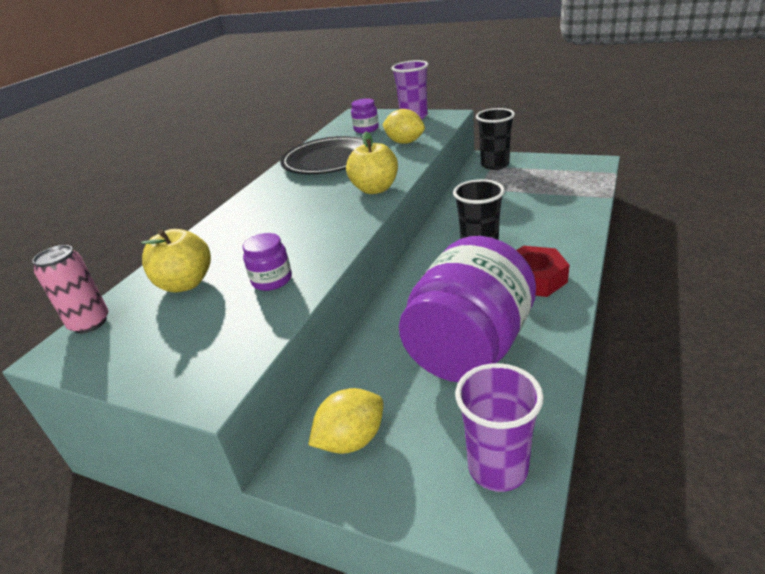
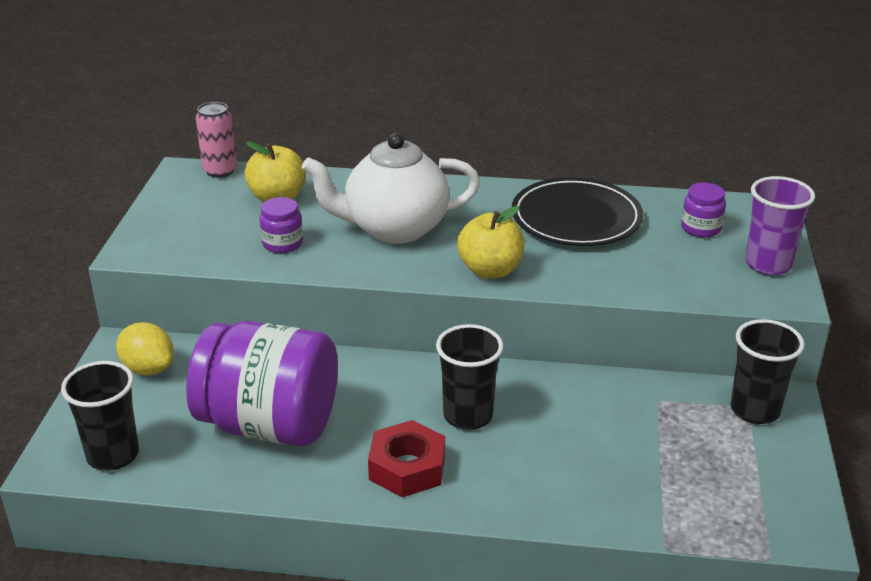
camera: 70 degrees right, 0 degrees up
yellow lemon [382,109,425,144] -> none
purple cup [455,363,544,492] -> black cup [61,361,139,471]
none -> white teapot [302,133,480,244]

